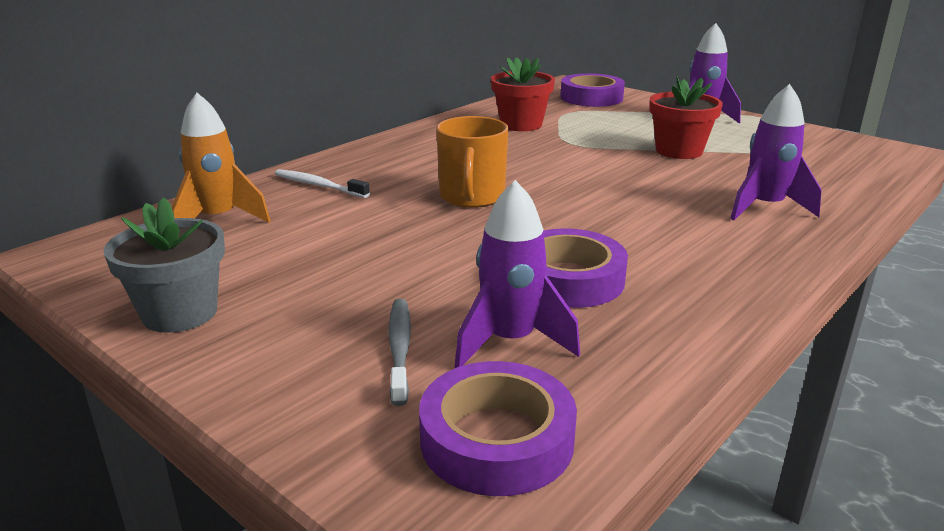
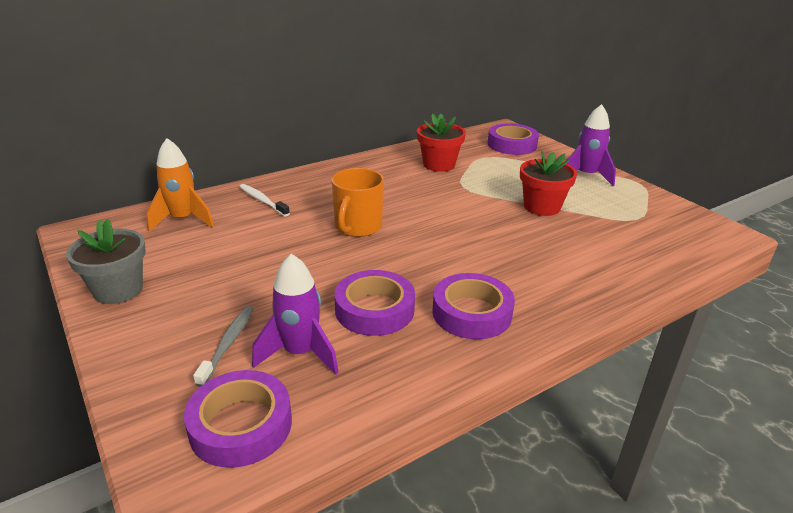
camera: 15 degrees right, 5 degrees up
purple rocket [730,84,822,220] -> none
none -> purple tape [432,273,515,339]

